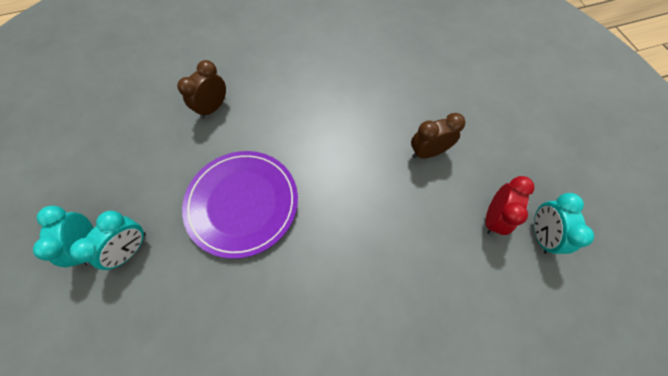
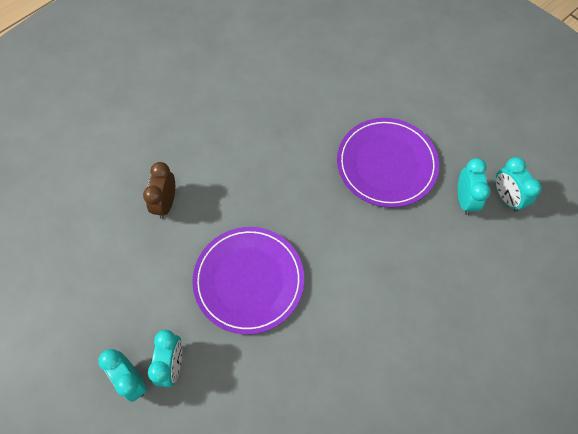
camera: 25 degrees left, 0 degrees up
brown clock [411,113,465,159] -> purple plate [337,118,439,208]
red clock [485,176,534,235] -> turquoise clock [458,158,491,215]

